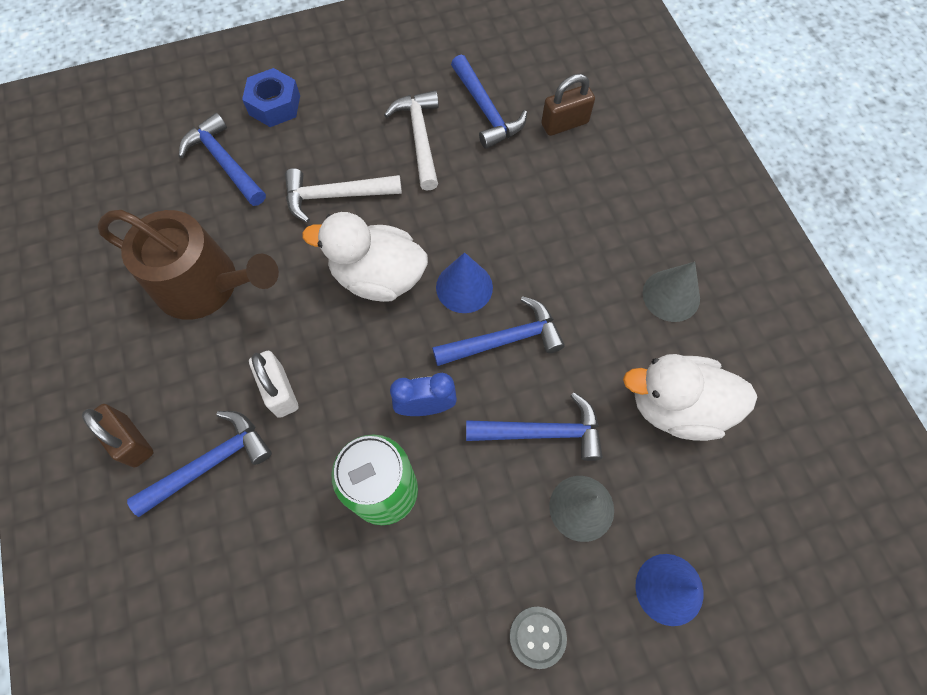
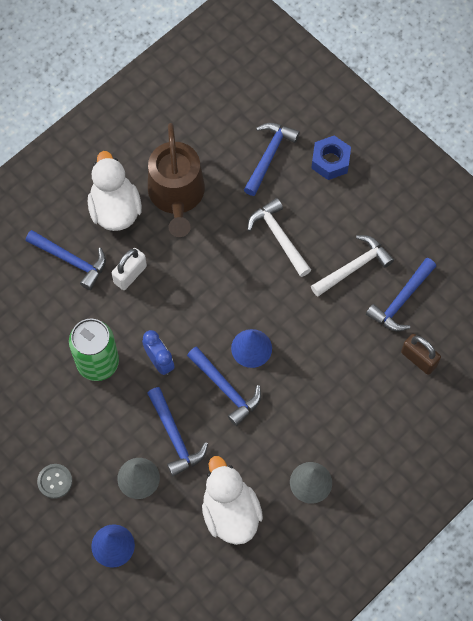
camera: 65 degrees right, 0 degrees up
brown padlock [82,404,154,467] -> none
white duck [302,212,428,302] -> white duck moved to [88,151,142,231]

